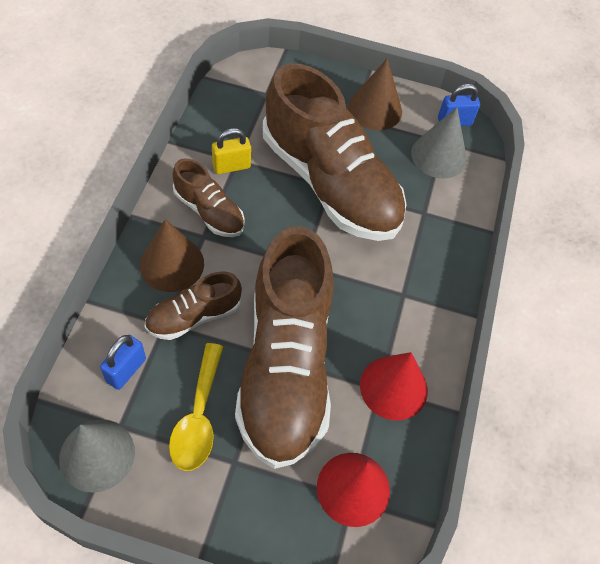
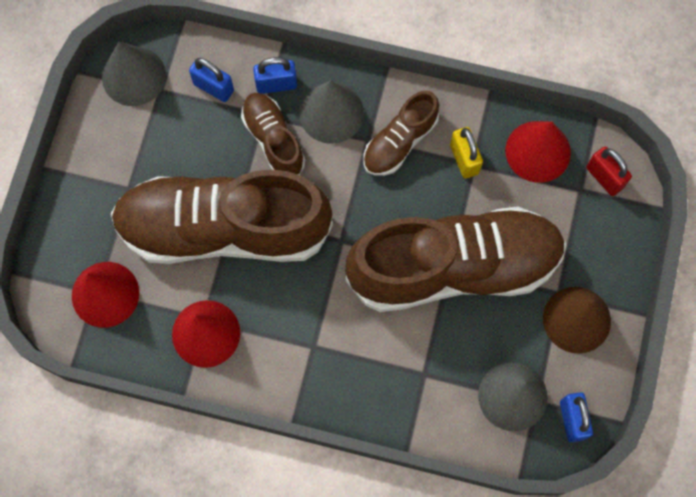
camera: 95 degrees right, 15 degrees up
brown cone [140,219,204,292] -> grey cone [299,81,364,144]
yellow spoon [169,343,223,471] -> none
brown shoe [263,63,407,241] -> brown shoe turned 150 degrees counterclockwise [345,206,567,312]
none -> blue padlock [253,57,297,94]
none -> red cone [505,121,571,183]
none -> red padlock [586,147,632,196]

